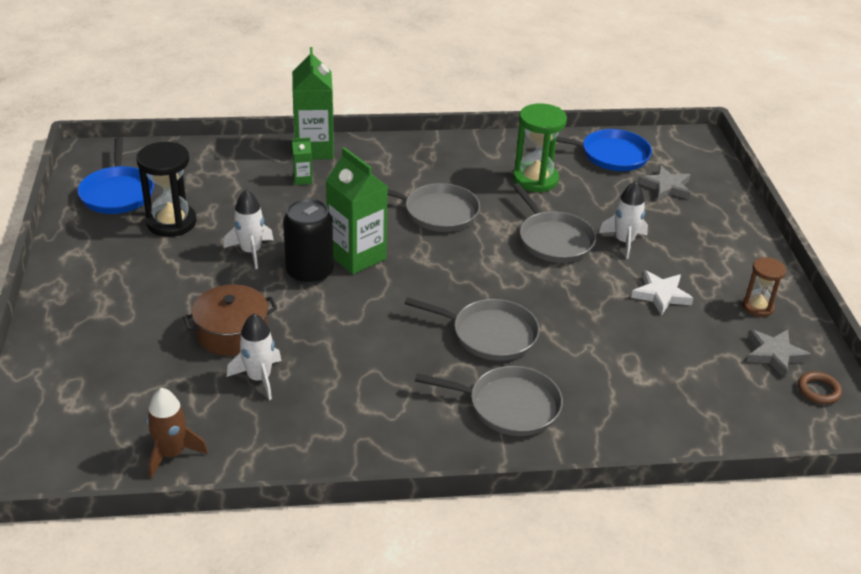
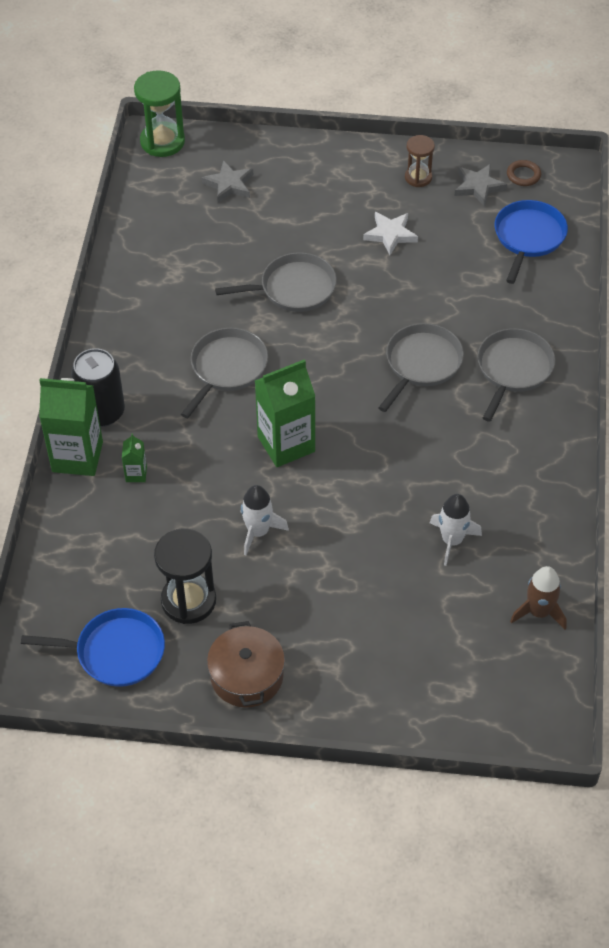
camera: 75 degrees left, 15 degrees up
brown pot [183,284,277,356] -> brown pot moved to [207,621,285,708]
black can [283,199,333,285] -> black can moved to [71,348,125,427]
green hourglass [513,103,567,192] -> green hourglass moved to [134,70,185,157]
blue pan [556,129,652,171] -> blue pan moved to [495,200,568,284]
white rocket [599,181,648,259] -> none

